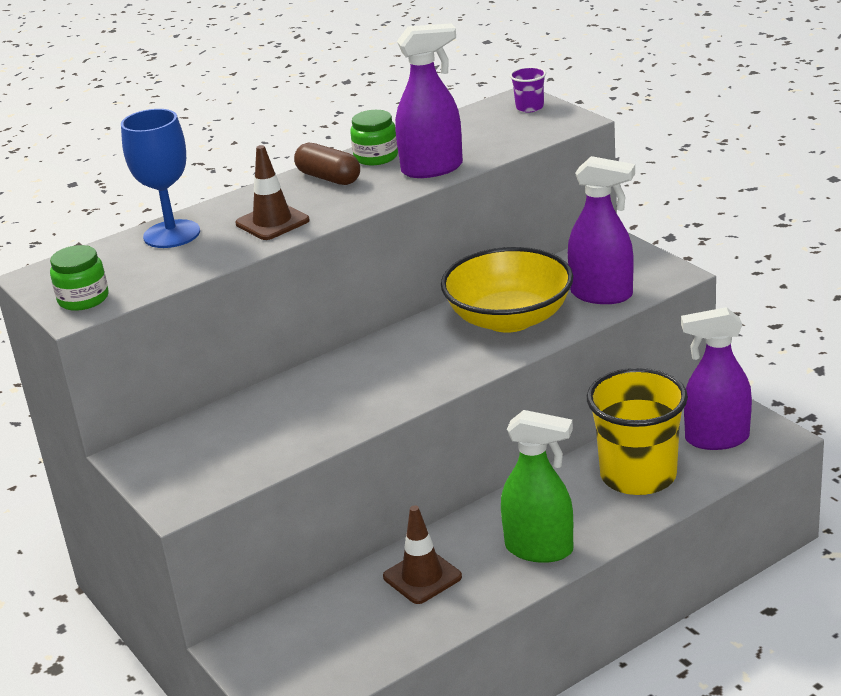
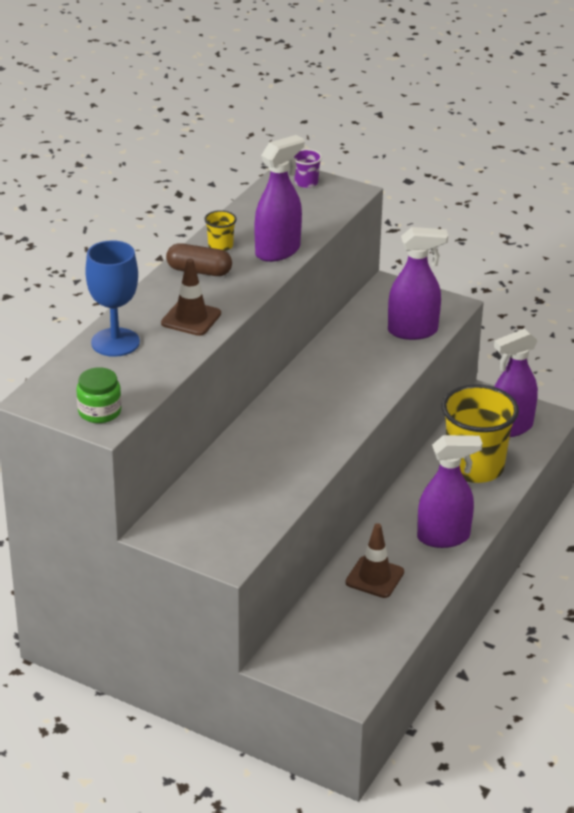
camera: 30 degrees left, 5 degrees up
green jar [350,110,398,165] -> yellow cup [204,210,237,251]
yellow bowl [441,247,573,333] -> none
green spray bottle [501,410,573,563] -> purple spray bottle [417,435,482,548]

